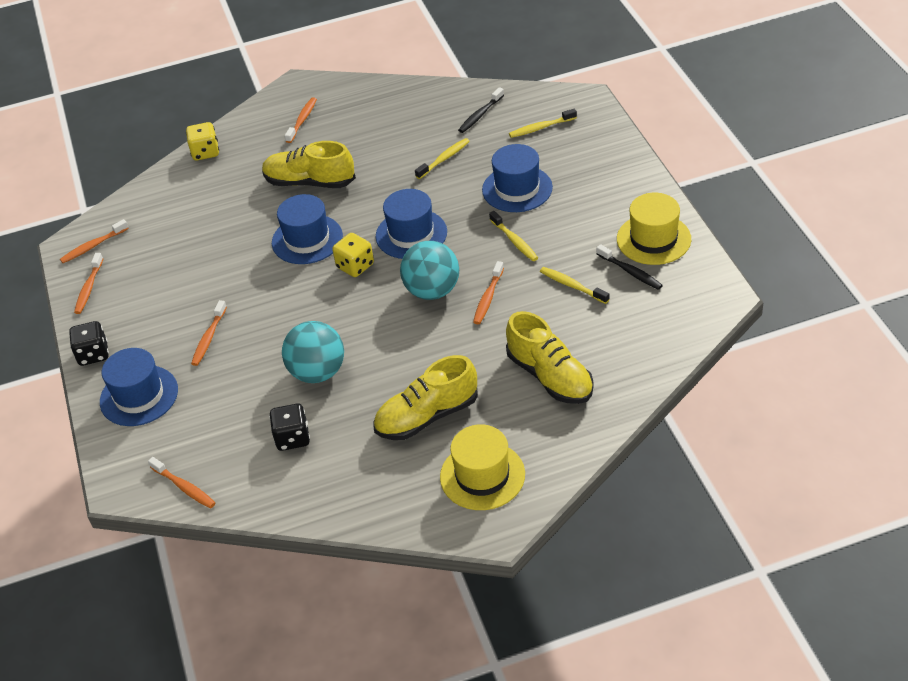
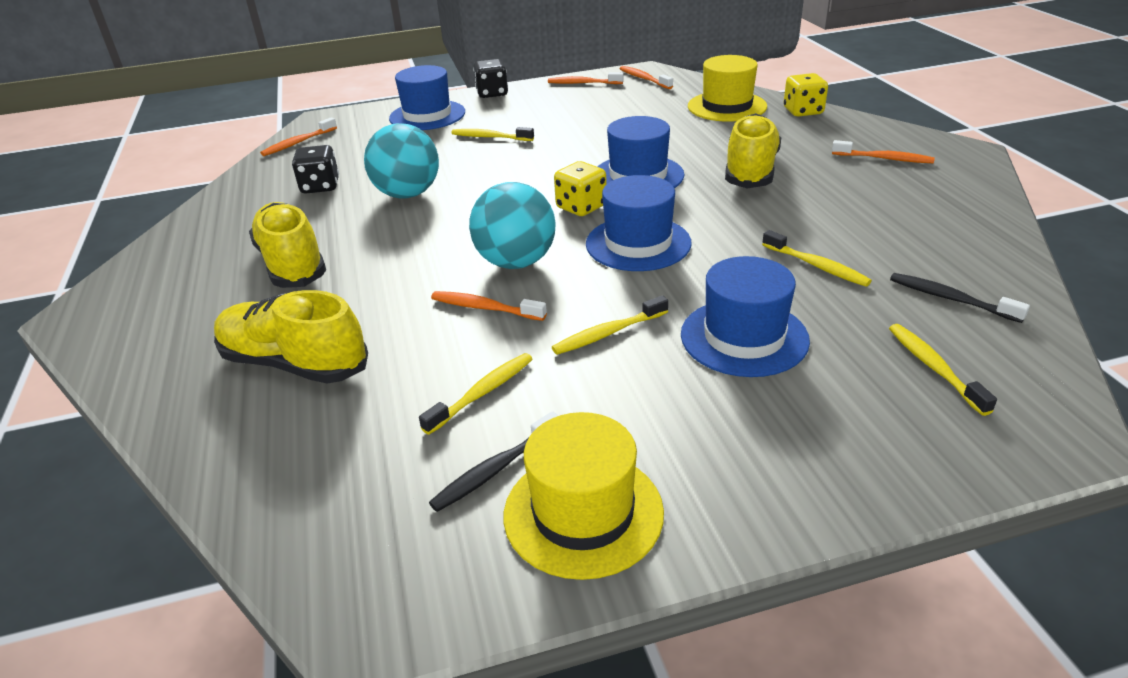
camera: 90 degrees right, 10 degrees down
orange toothbrush [191,300,227,366] -> yellow toothbrush [452,127,534,141]
yellow hat [440,424,525,510] -> yellow hat moved to [688,55,767,122]
yellow shoe [506,311,594,404] -> yellow shoe turned 60 degrees clockwise [214,290,368,383]

